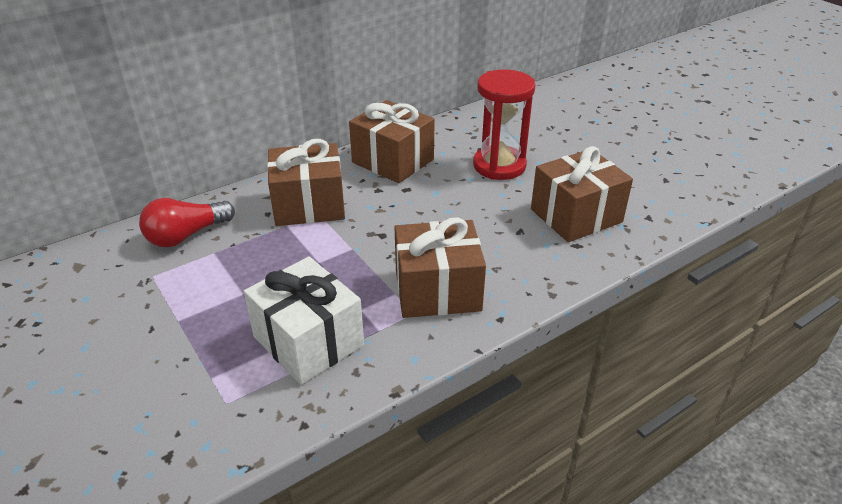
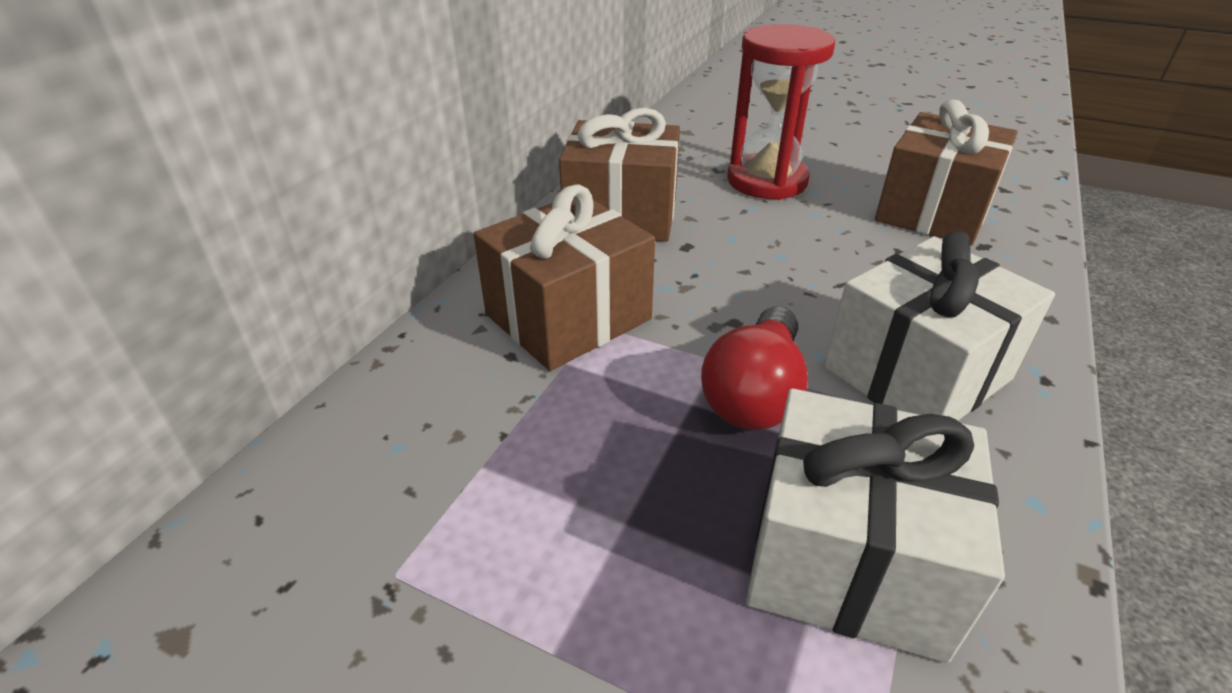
camera: 30 degrees left, 0 degrees up
red light bulb [139,198,235,247] -> red light bulb moved to [701,306,808,430]
brown gift [394,217,486,318] -> white gift [824,231,1055,421]

